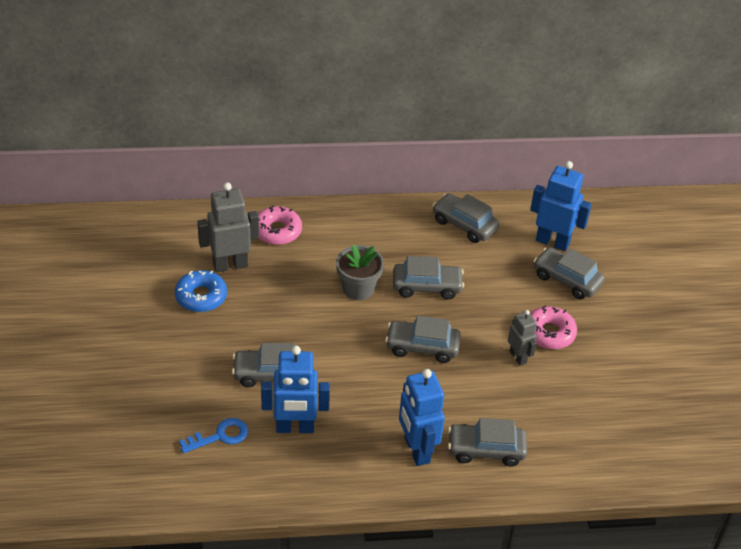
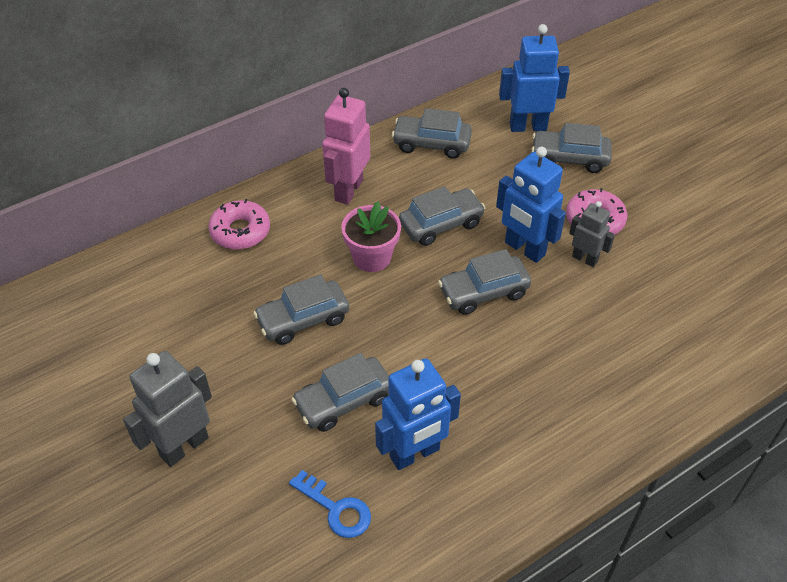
camera: 25 degrees left, 5 degrees up
blue donut [175,270,227,312] -> none
blue key [179,418,248,453] -> blue key turned 90 degrees clockwise [289,470,371,538]
grey robot [197,182,259,272] -> grey robot moved to [123,351,212,467]
grey flower pot [336,244,384,300] -> pink flower pot [341,201,401,272]
blue robot [399,369,445,466] -> blue robot moved to [496,147,566,263]
grey car [448,418,527,467] -> grey car moved to [253,274,349,345]
none -> pink robot [322,88,370,205]

